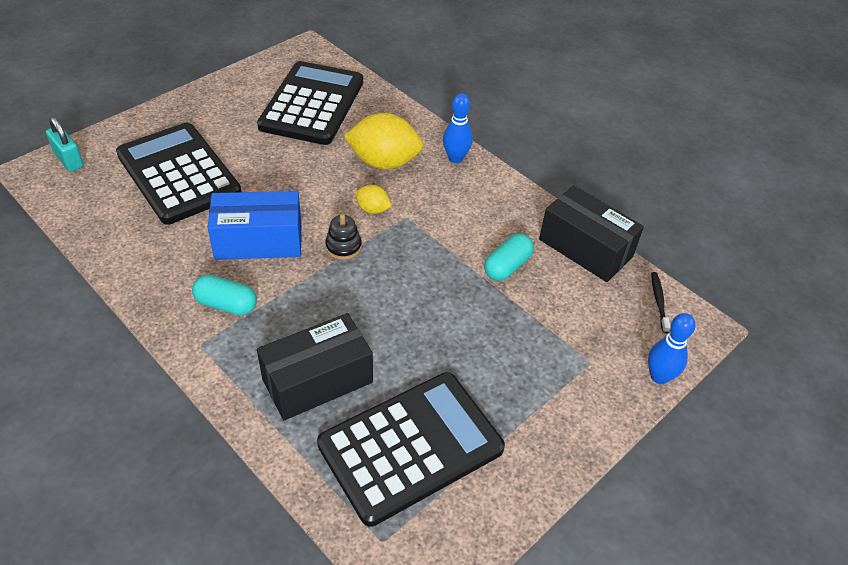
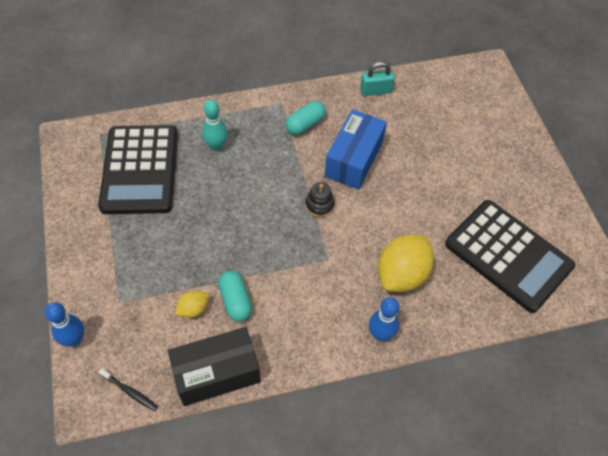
camera: 120 degrees right, 10 degrees up
turquoise padlock [46,117,84,172] -> turquoise padlock moved to [360,61,395,96]
black calculator [116,123,241,225] -> none
black box [257,313,373,420] -> turquoise bowling pin [202,100,228,151]
yellow lemon [355,185,392,214] -> yellow lemon moved to [175,290,209,318]

